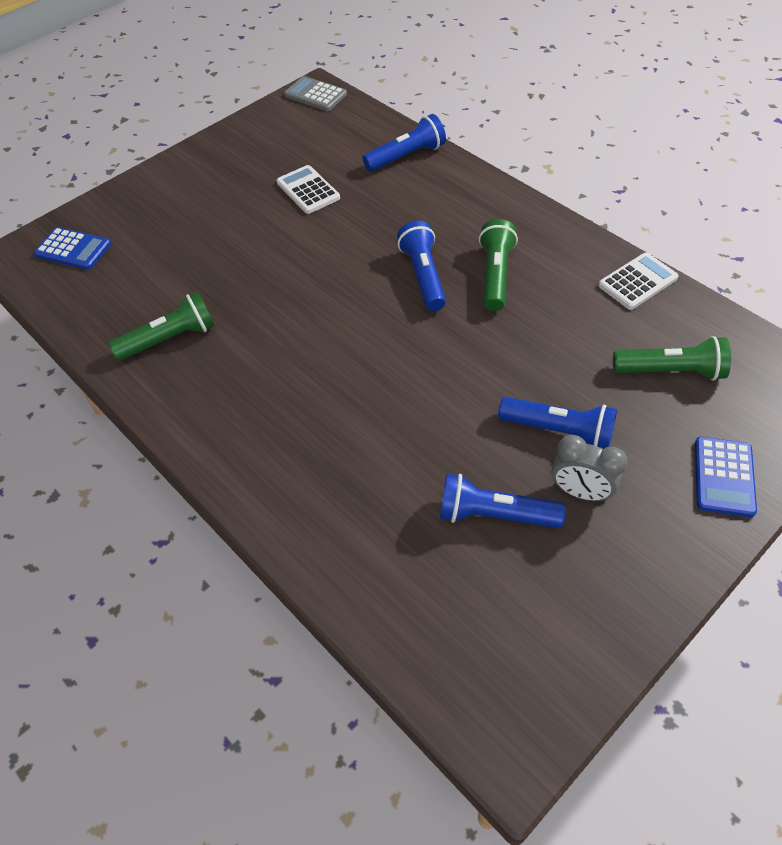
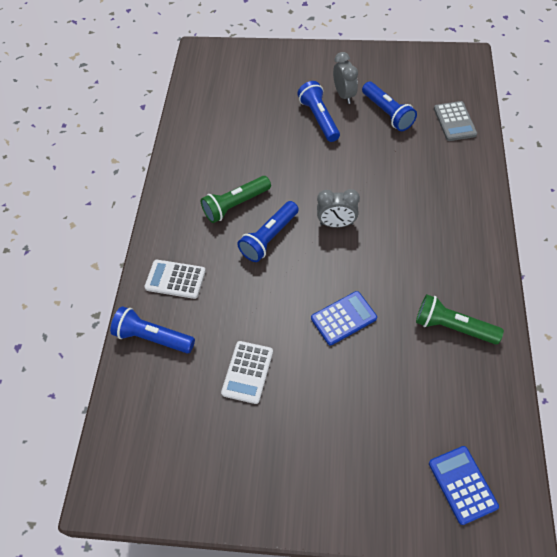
camera: 130 degrees left, 5 degrees up
grey calculator [284,76,347,111] -> grey calculator moved to [434,101,477,141]
white calculator [598,253,679,310] -> white calculator moved to [144,260,206,299]
green flashlight [613,336,731,381] -> none
blue calculator [695,437,757,517] -> blue calculator moved to [311,291,377,345]
none -> grey clock [317,189,360,228]

